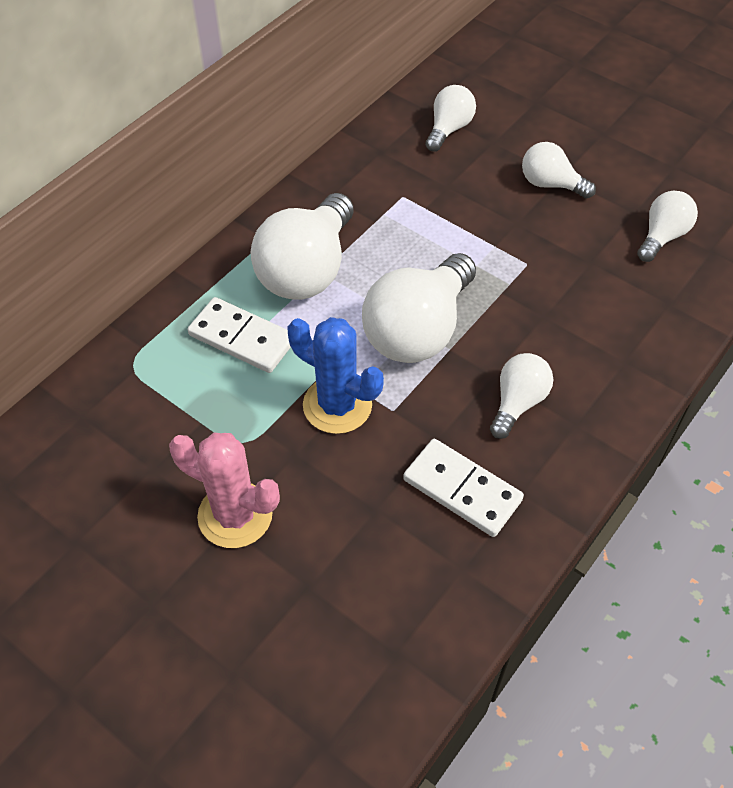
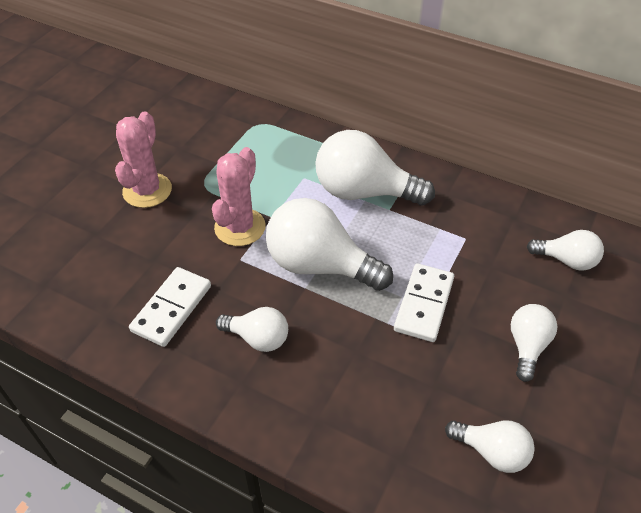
camera: 80 degrees right, 5 degrees down
white domino [188,297,291,373] -> white domino moved to [394,263,454,342]
blue cactus [287,317,384,434] -> pink cactus [212,147,266,246]

